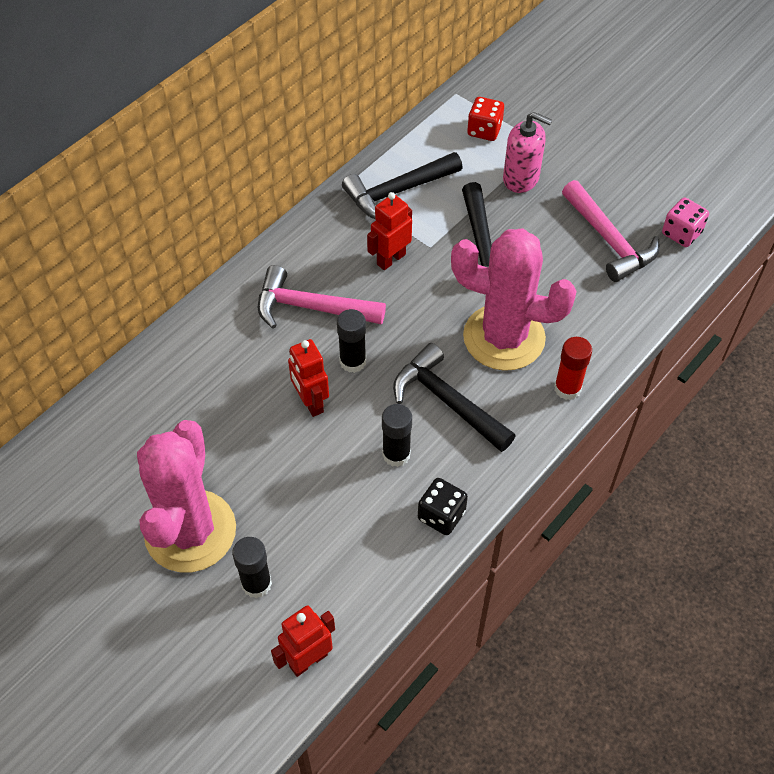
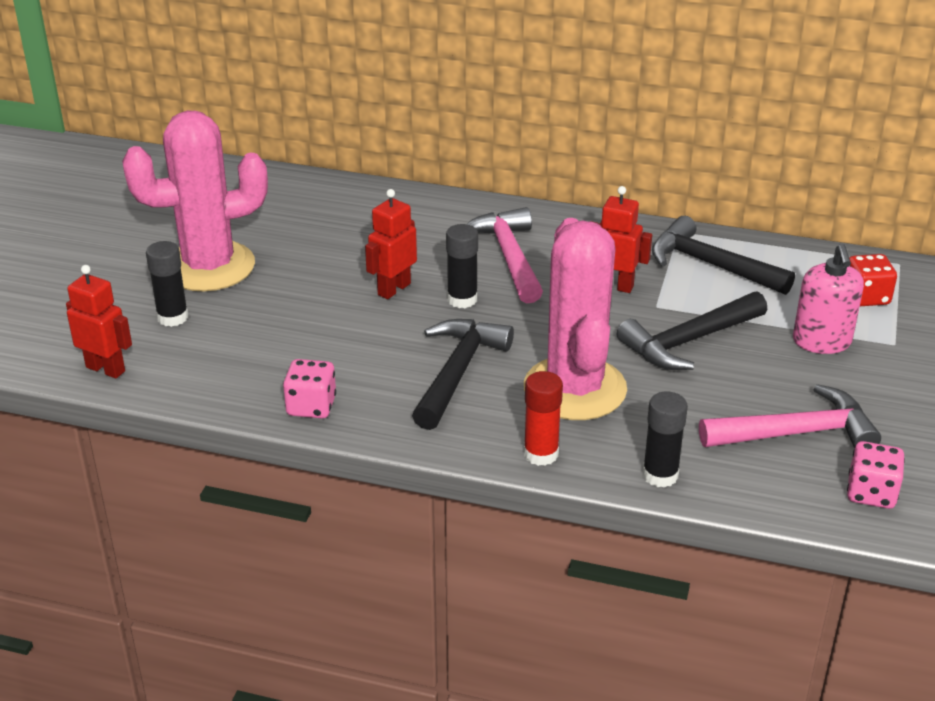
camera: 65 degrees right, 20 degrees down
black glue stick [382,404,412,467] -> black glue stick moved to [643,392,688,488]
black dice [418,478,468,535] -> pink dice [283,359,336,418]
pink hammer [562,180,660,282] -> pink hammer turned 135 degrees counterclockwise [699,384,881,448]

